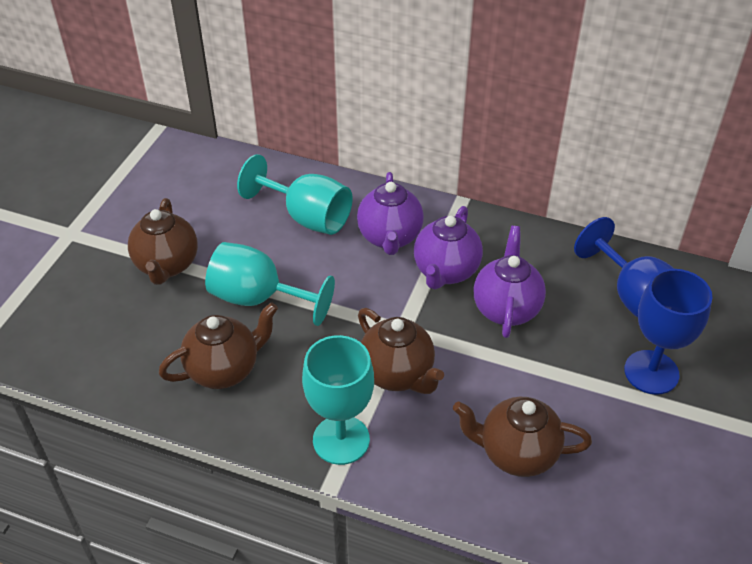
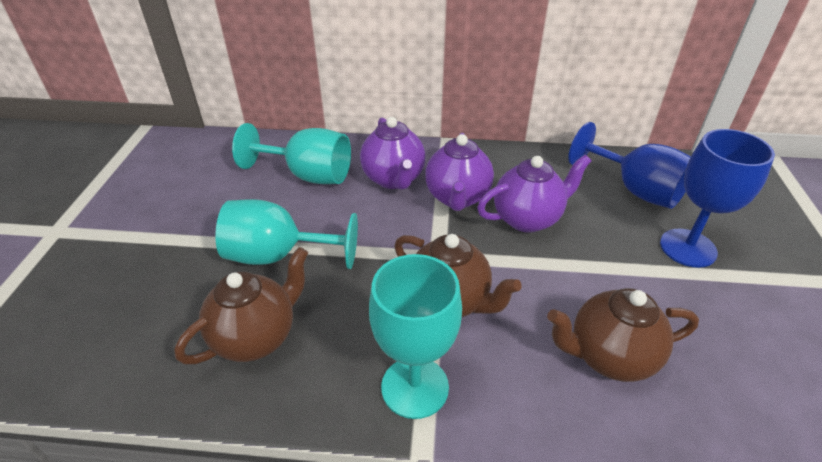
camera: 15 degrees left, 5 degrees down
brown teapot [128,198,198,285] -> none
purple teapot [473,226,546,338] -> purple teapot turned 75 degrees clockwise [477,154,591,233]

